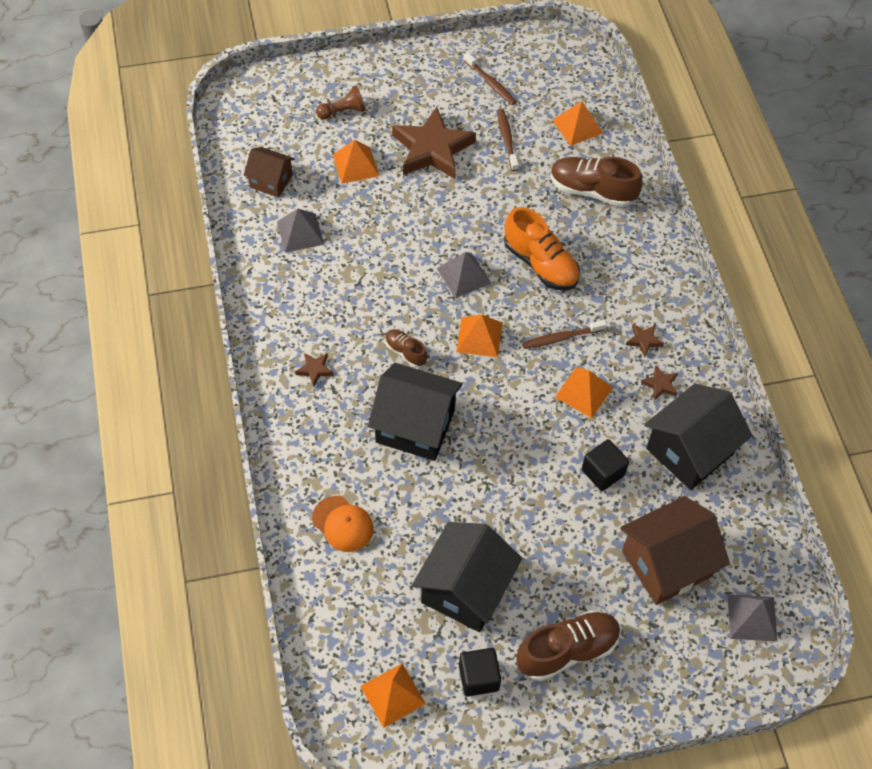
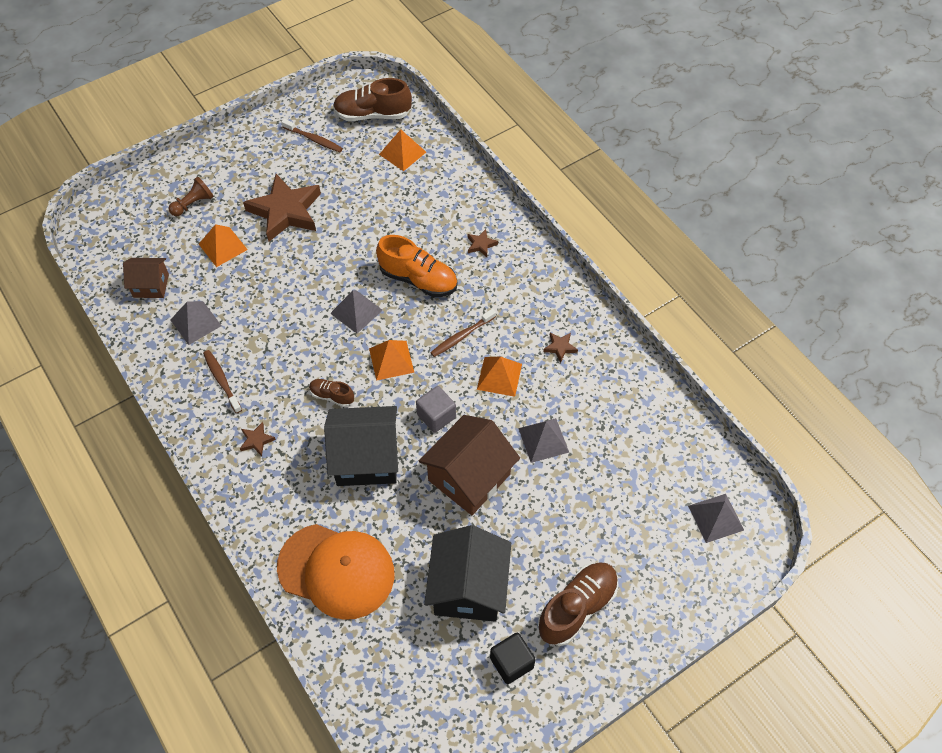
camera: 20 degrees left, 0 degrees up
orange cap [312,496,374,552] -> orange cap [277,524,394,620], size x1.90
orange pyramid [360,663,426,728] -> none
brown toothbrush [497,109,518,171] -> brown toothbrush moved to [203,350,242,413]
brown shoe [550,157,642,207] -> brown shoe moved to [333,78,412,121]
black cube [582,439,629,491] -> grey pyramid [518,418,569,463]
brown house [620,496,730,605] -> brown house moved to [419,415,520,515]
brown star [626,324,664,357] -> brown star moved to [467,229,498,257]
black house [644,384,752,490] -> none
none -> grey cube [416,386,456,433]

